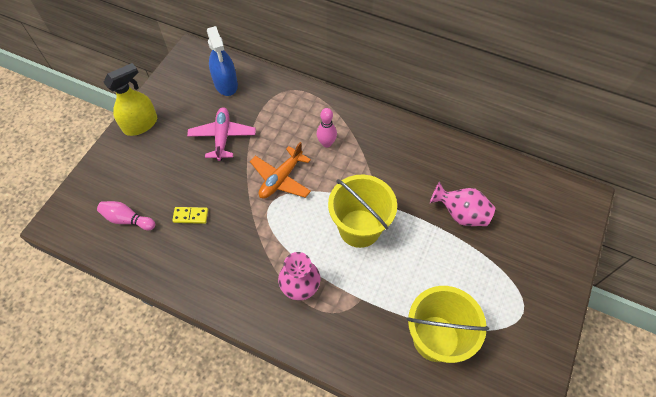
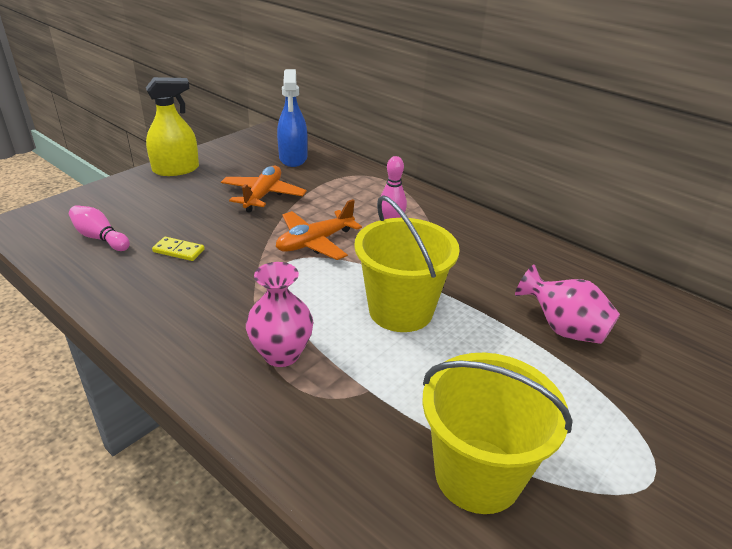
camera: 15 degrees right, 25 degrees down
pink plane [187,107,256,161] -> orange plane [221,166,307,213]

